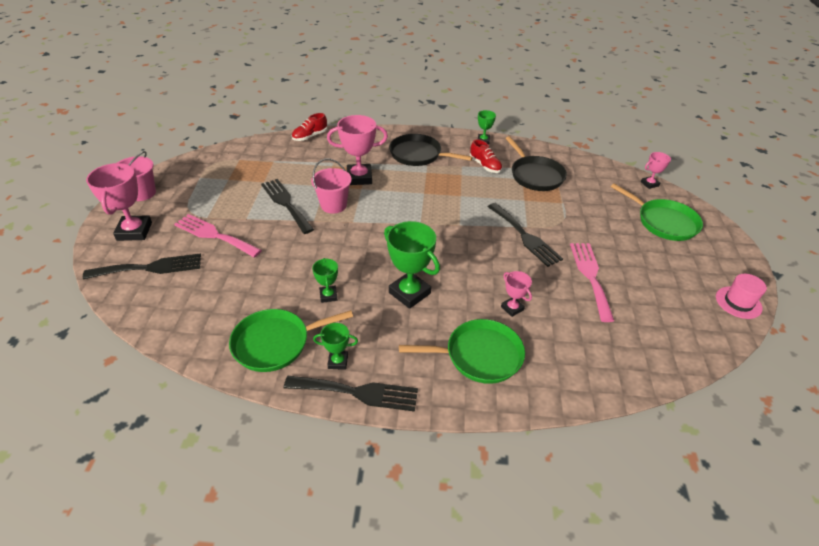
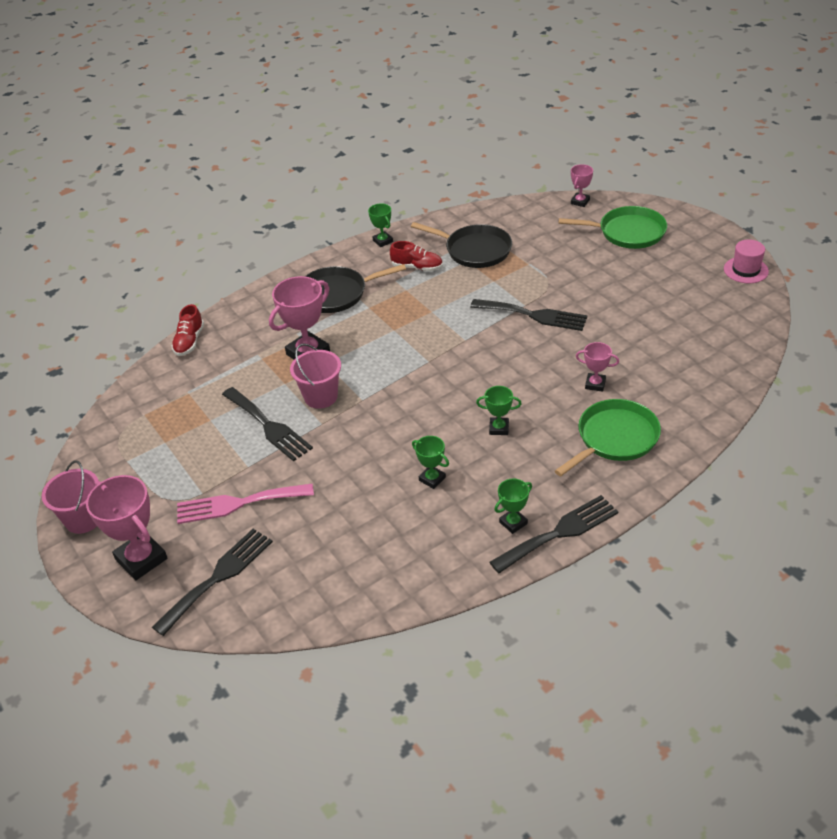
camera: 35 degrees left, 0 degrees up
green pan [229,309,353,372] -> none
black fork [261,179,314,234] -> black fork turned 150 degrees counterclockwise [222,387,313,461]
green trophy [384,221,440,309] -> green trophy [476,386,522,435], size x0.53
pink fork [570,243,614,322] -> none

